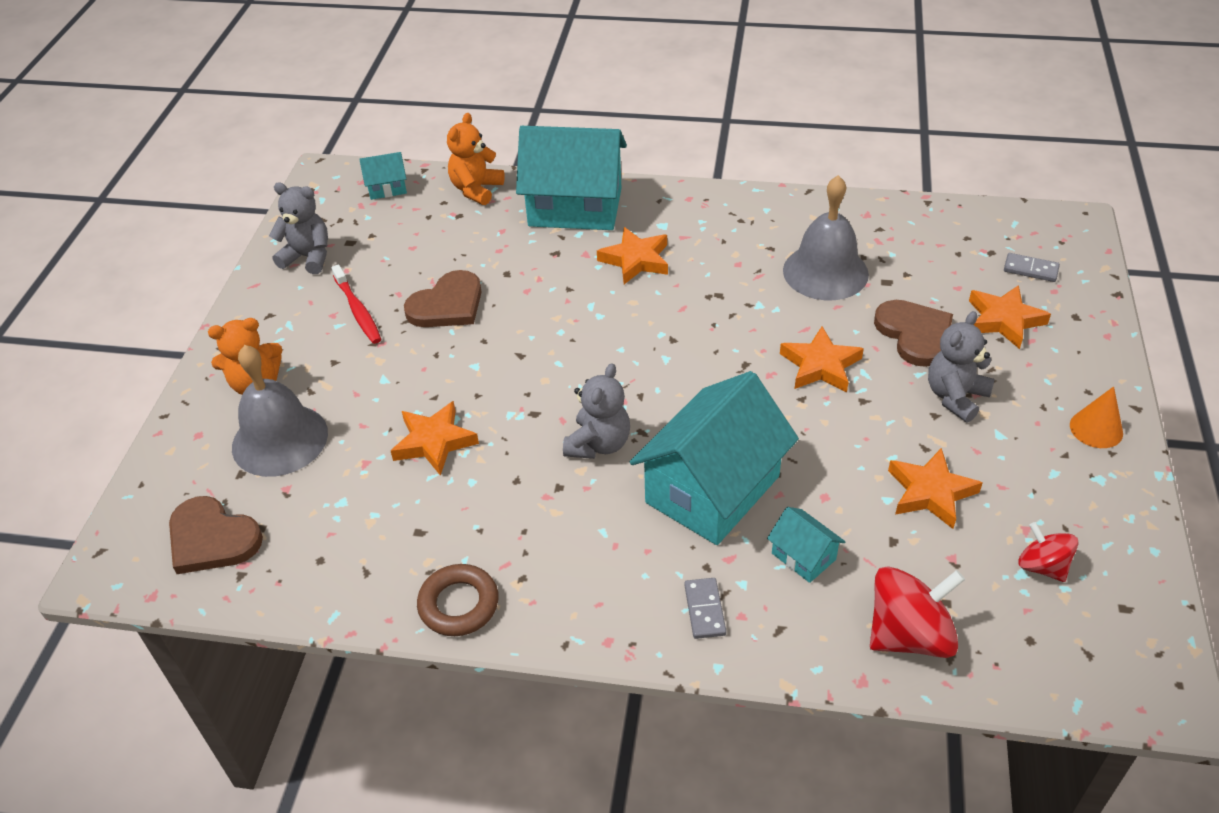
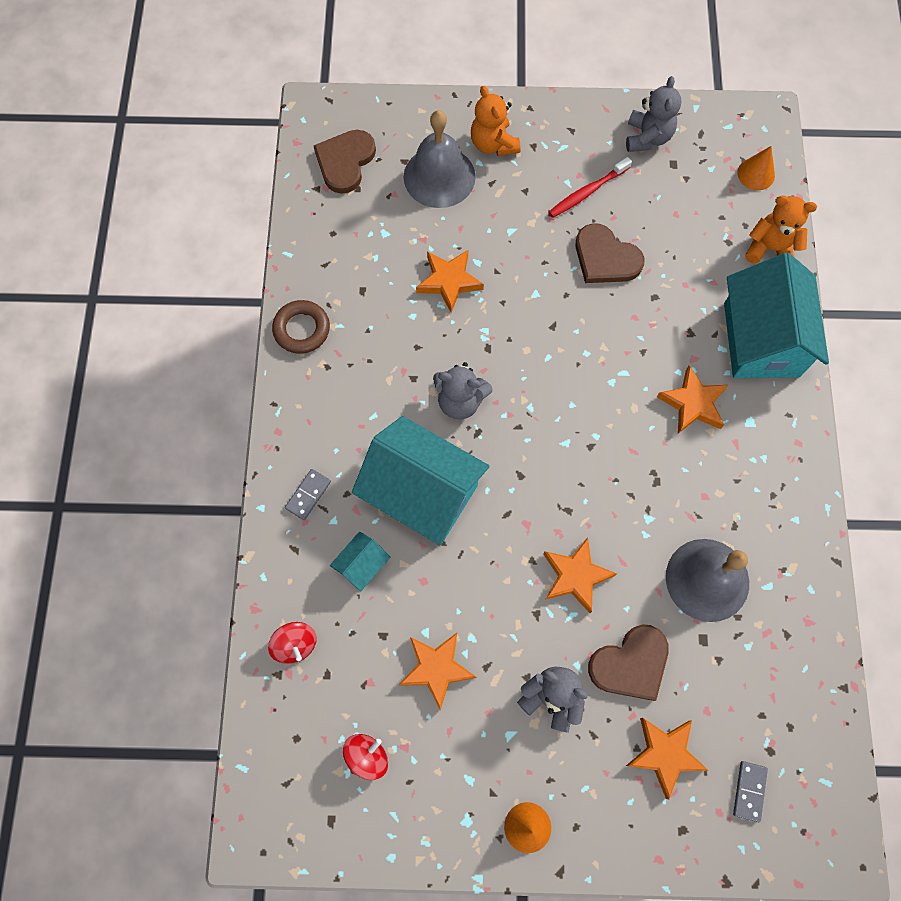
camera: 80 degrees right, 25 degrees up
turquoise house [359,152,407,200] -> orange cone [737,146,775,190]
grey domino [684,578,726,639] -> grey domino turned 45 degrees counterclockwise [285,469,331,520]
red spinning top [870,566,965,658] -> red spinning top [268,622,317,664], size x0.60

